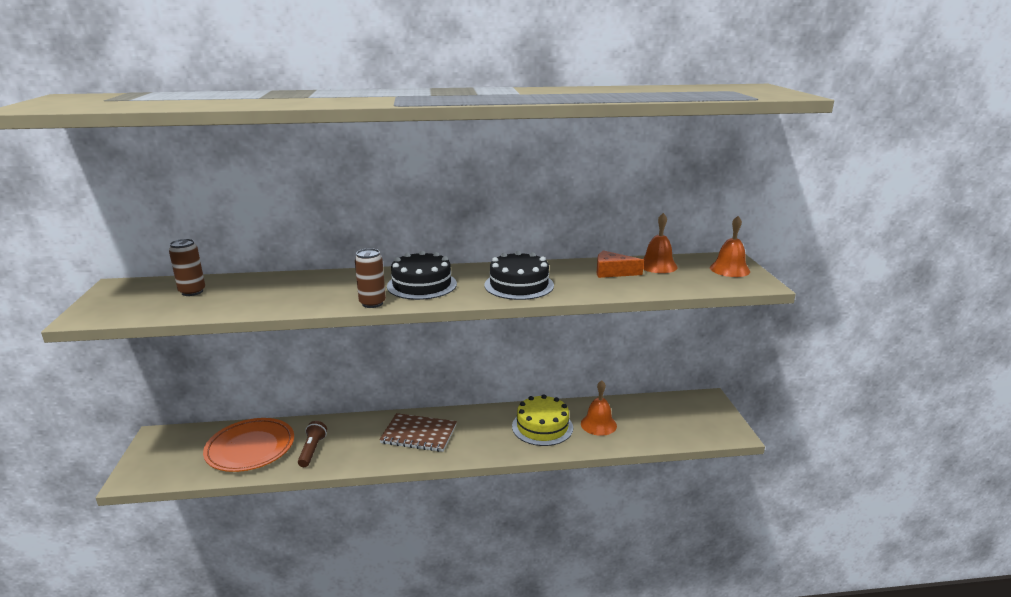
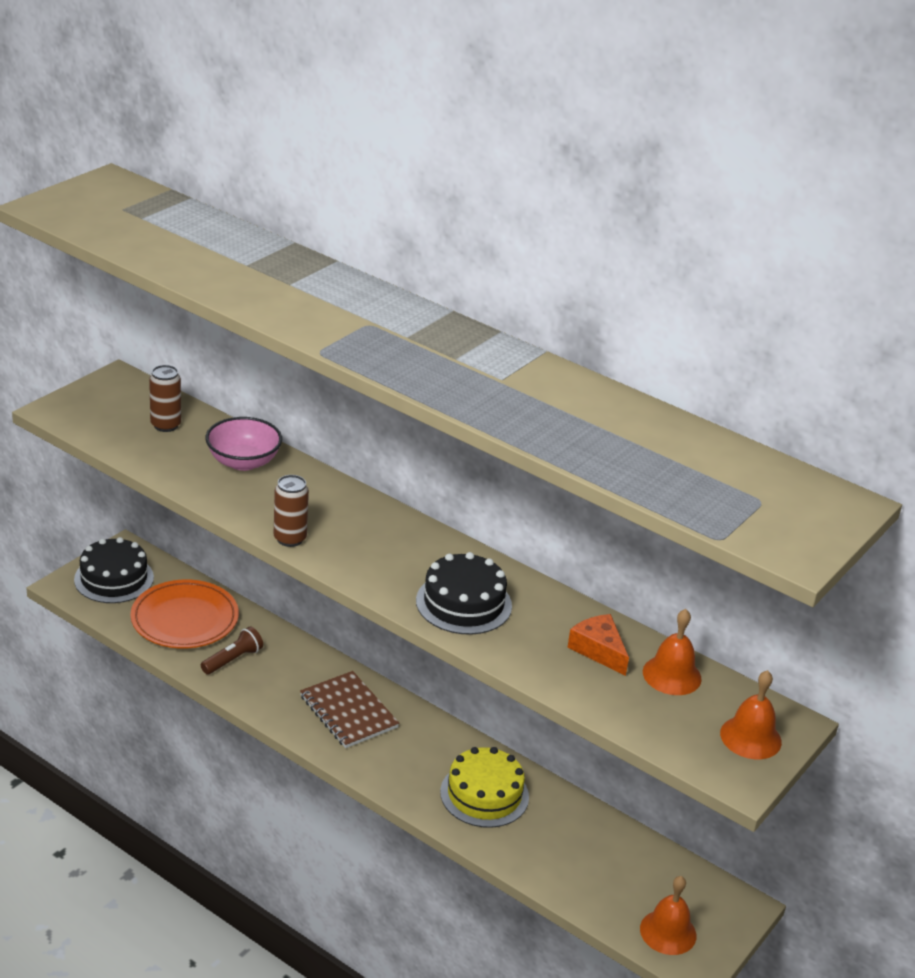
camera: 40 degrees right, 10 degrees up
black cake [387,251,457,300] -> black cake moved to [74,537,154,603]
orange bell [581,380,617,436] -> orange bell moved to [640,876,696,955]
none -> pink bowl [205,417,282,471]

